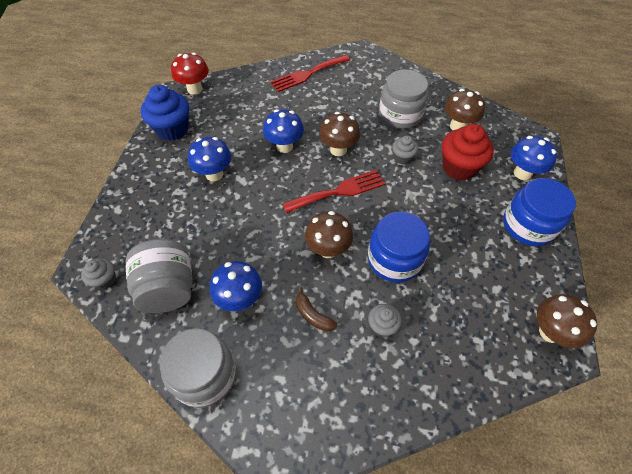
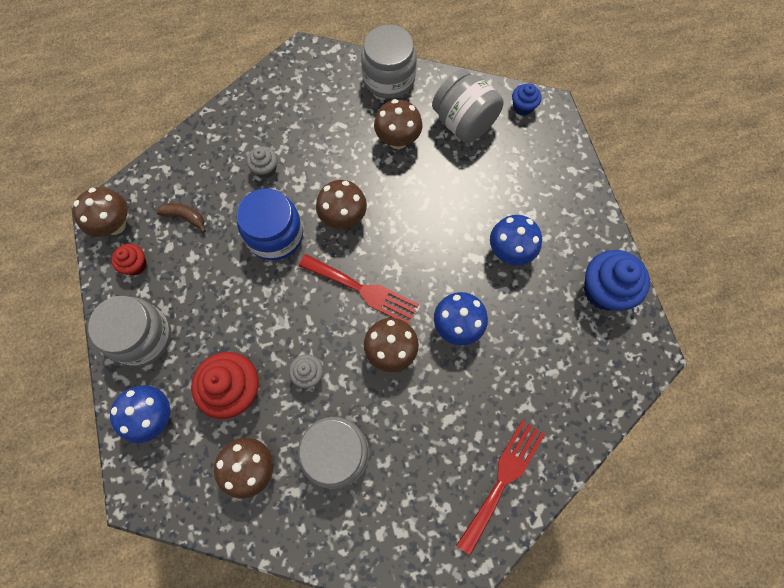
camera: 155 degrees right, 15 degrees up
grey cupcake [81,258,116,289] -> blue cupcake [512,83,542,116]
red mushroom [171,53,209,95] -> none
blue mushroom [210,261,262,311] -> brown mushroom [374,99,423,149]
red fork [283,170,385,213] -> red fork turned 105 degrees counterclockwise [299,254,419,324]
brown banana [296,287,337,331] -> brown banana moved to [156,203,206,233]
blue jar [503,178,576,246] -> grey jar [88,296,171,366]
none -> red cupcake [111,244,147,275]

